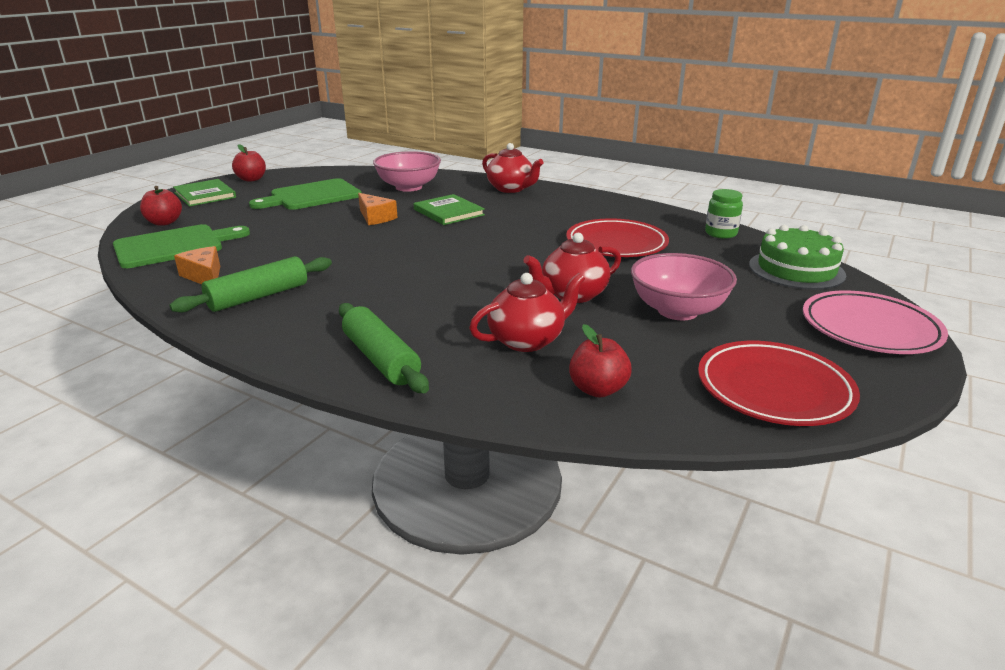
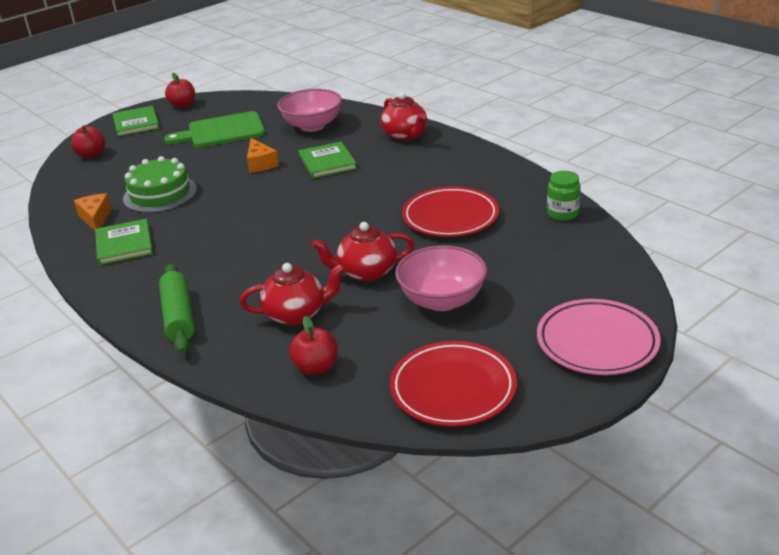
camera: 20 degrees right, 5 degrees up
green cutting board [113,224,250,268] -> none
green rolling pin [170,256,332,313] -> green book [95,219,153,265]
green cake [749,225,846,290] -> green cake moved to [123,156,197,213]

